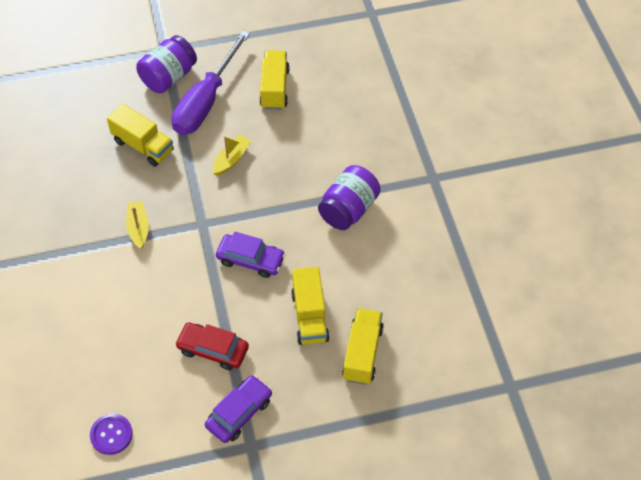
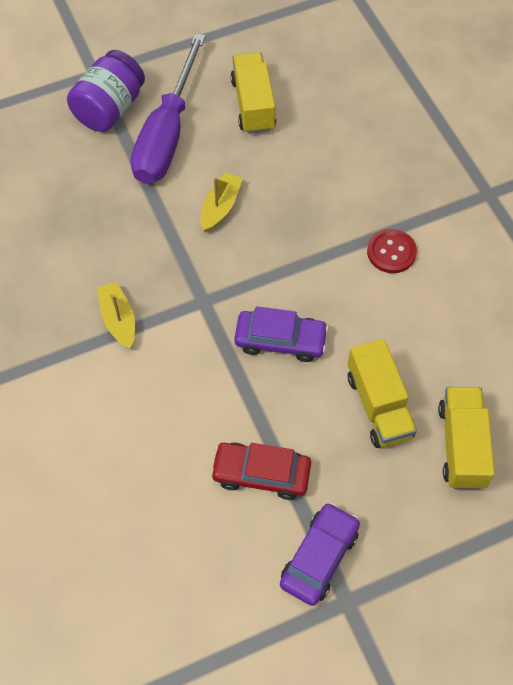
camera: 10 degrees left, 5 degrees up
purple button [90,414,133,455] -> none
yellow truck [107,104,174,167] -> none
purple jar [318,165,381,230] -> red button [367,229,417,273]

